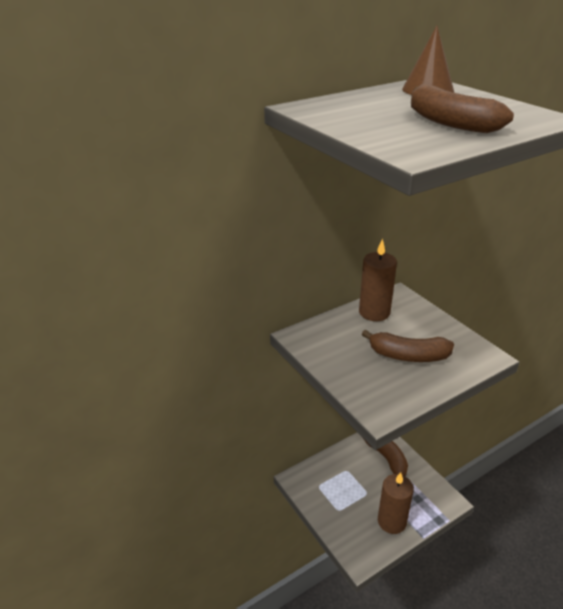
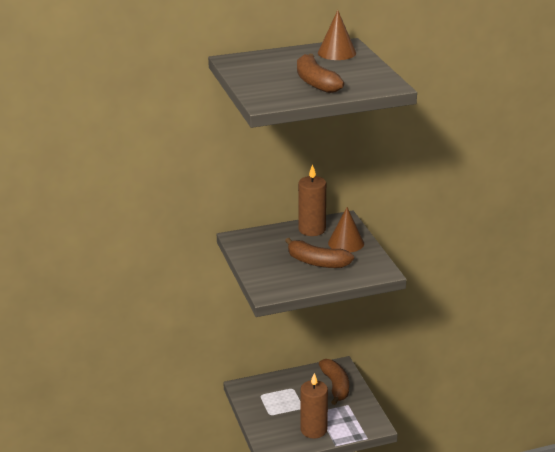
camera: 15 degrees right, 5 degrees down
none -> brown cone [328,207,364,252]

